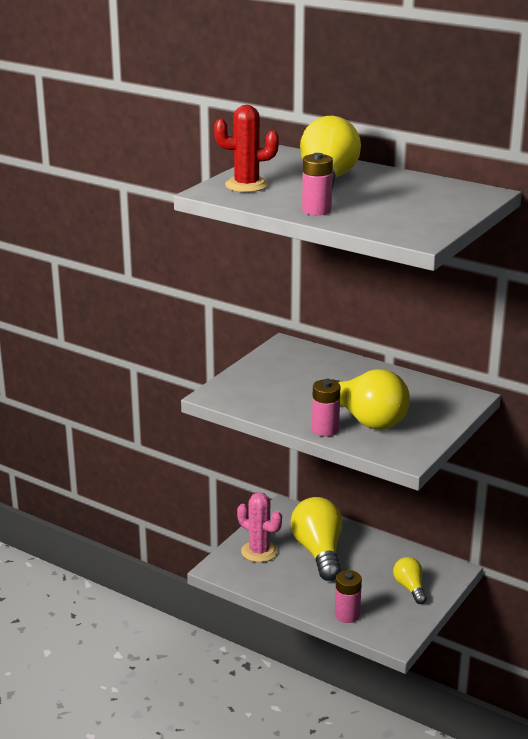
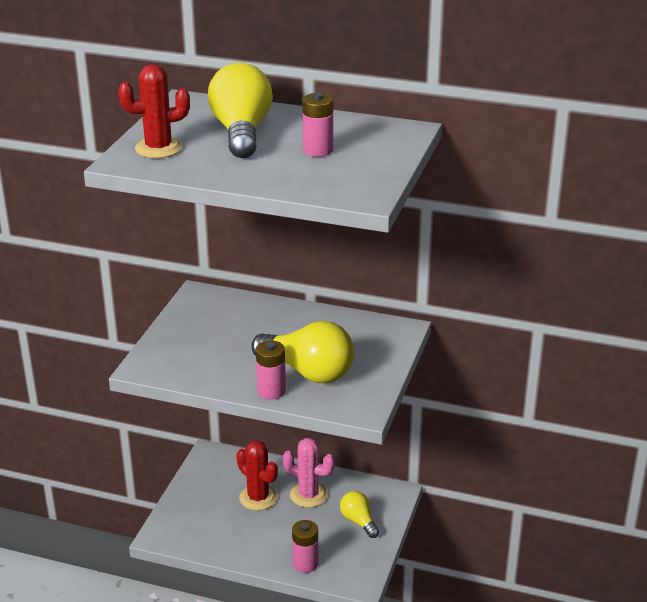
camera: 15 degrees left, 5 degrees up
pink cactus [237,492,282,562] -> pink cactus moved to [282,438,335,508]
yellow light bulb [290,497,342,581] -> red cactus [236,440,278,510]
pink battery [302,153,333,215] -> pink battery moved to [302,93,333,157]

